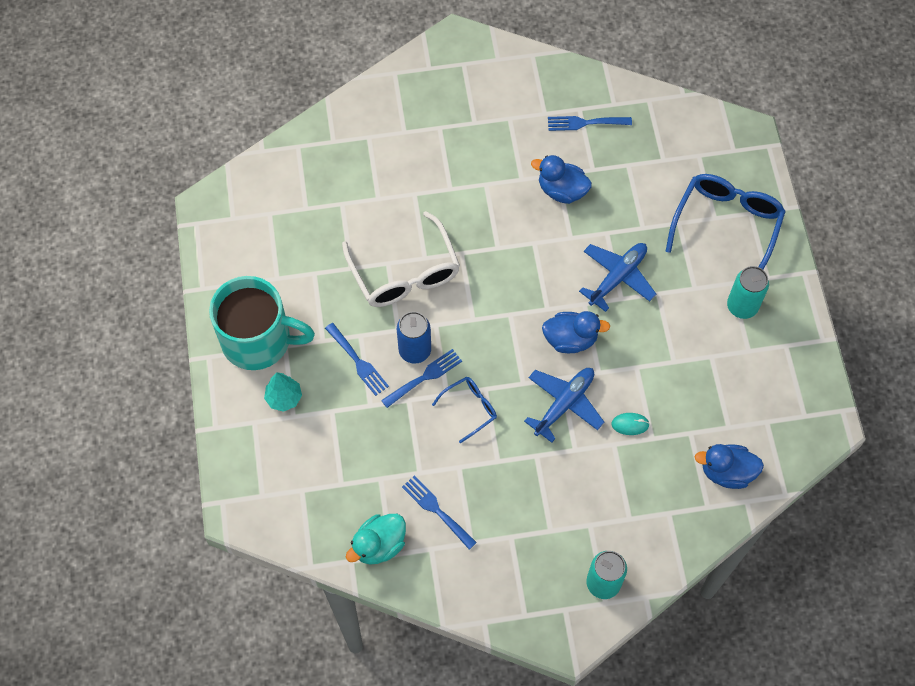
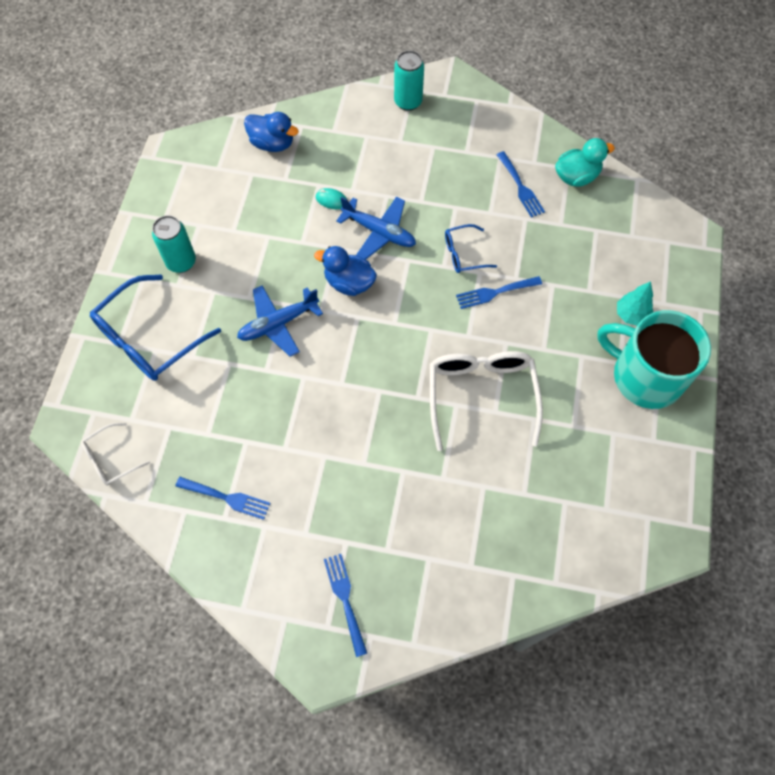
camera: 160 degrees left, 0 degrees up
blue fork [325,323,389,396] -> blue fork moved to [324,554,367,657]
blue can [397,312,431,364] -> none
blue plane [524,368,604,443] -> blue plane turned 120 degrees counterclockwise [336,197,416,260]
blue duck [531,155,592,204] -> none
none -> white glasses [81,423,150,486]

